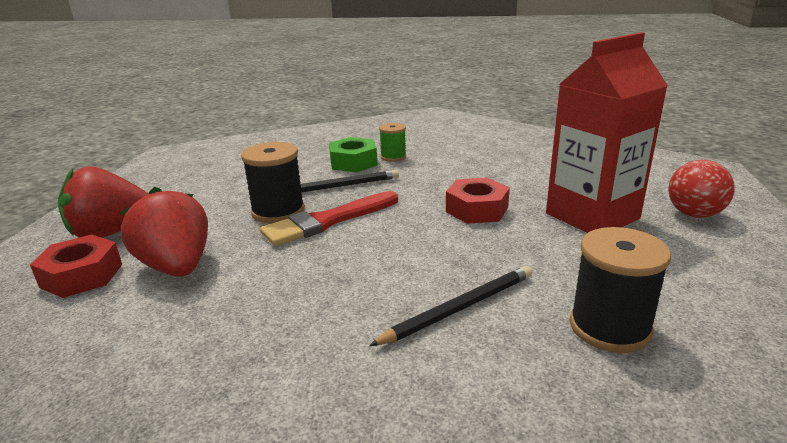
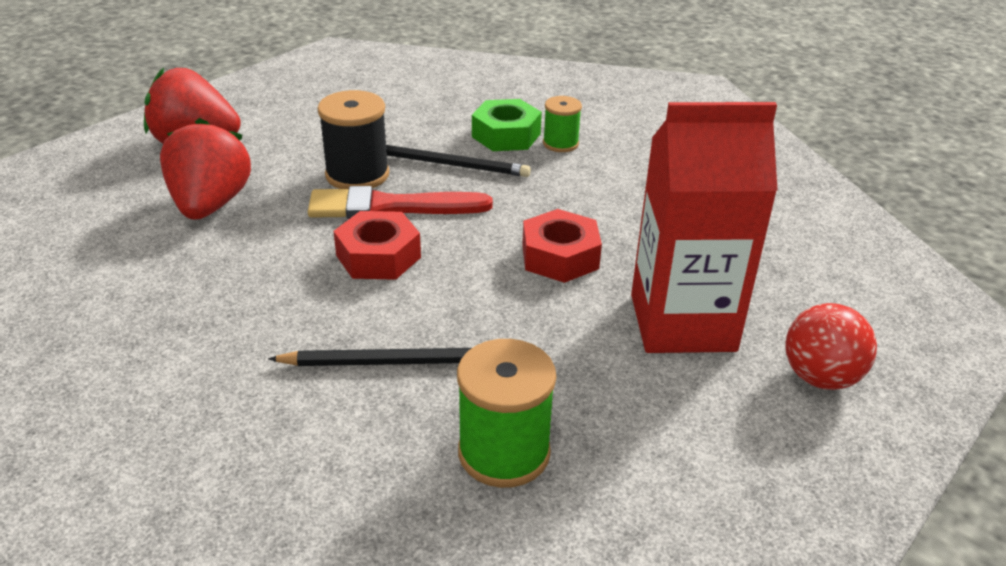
camera: 30 degrees right, 10 degrees up
red nut [30,234,122,298] -> red nut moved to [333,211,421,280]
black spool [570,227,671,353] -> green spool [457,339,556,488]

